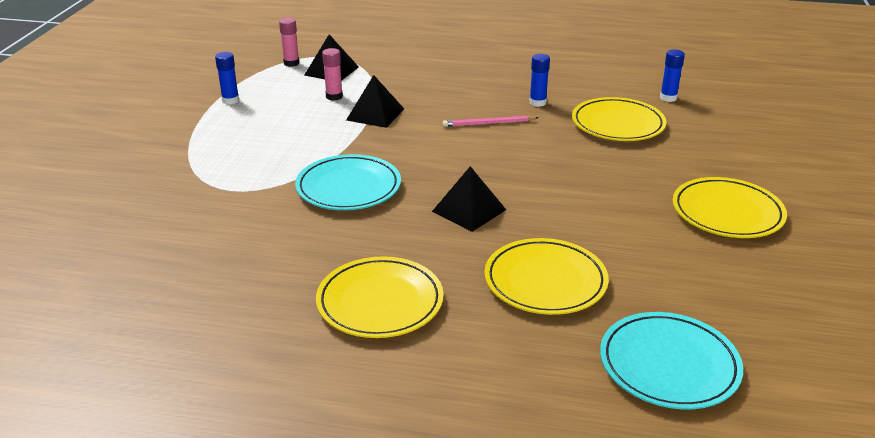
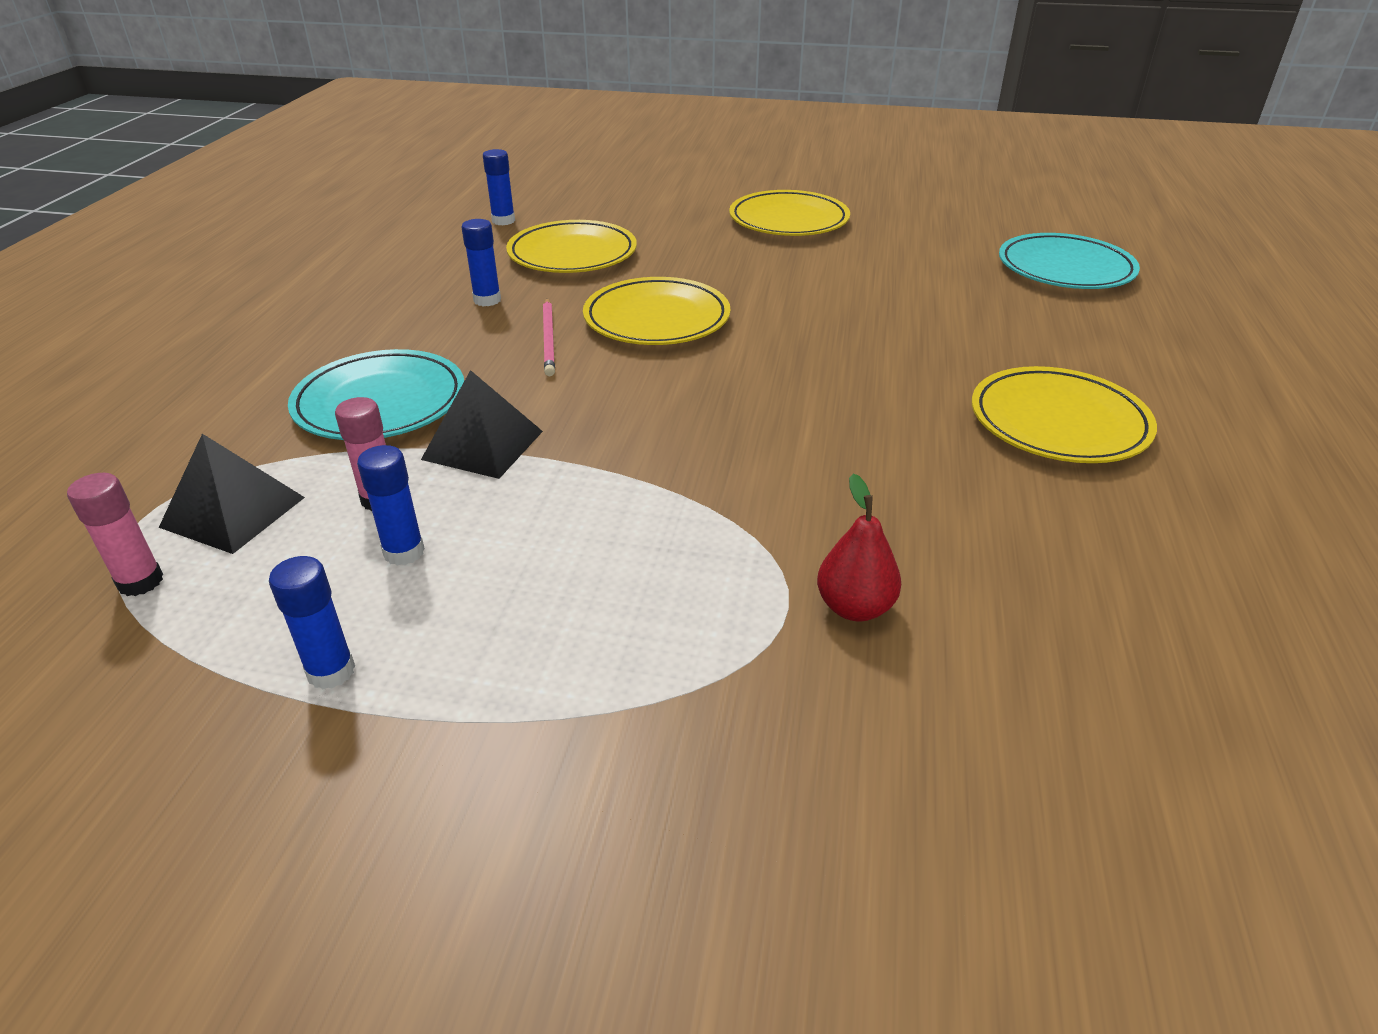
camera: 90 degrees left, 5 degrees up
turquoise plate [295,154,401,210] -> turquoise plate moved to [288,349,464,440]
black pyramid [432,166,506,232] -> none
yellow plate [484,238,609,315] -> yellow plate moved to [583,277,731,345]
none -> blue glue stick [357,445,425,566]
none -> red pear [817,474,901,621]

